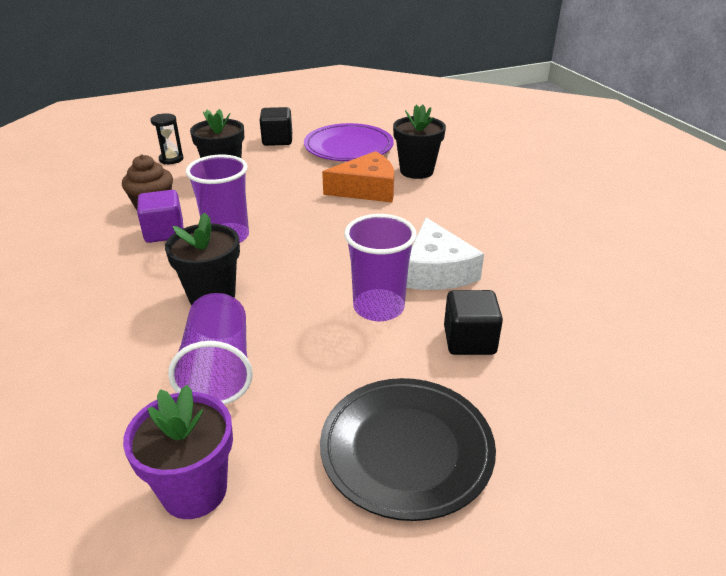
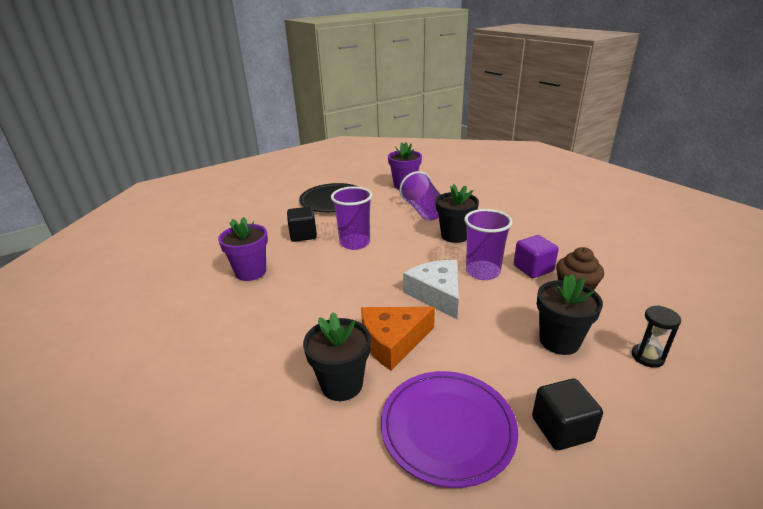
camera: 170 degrees right, 5 degrees down
white cheese [406,217,484,290] -> white cheese moved to [403,260,459,319]
none -> purple flower pot [218,217,268,281]

